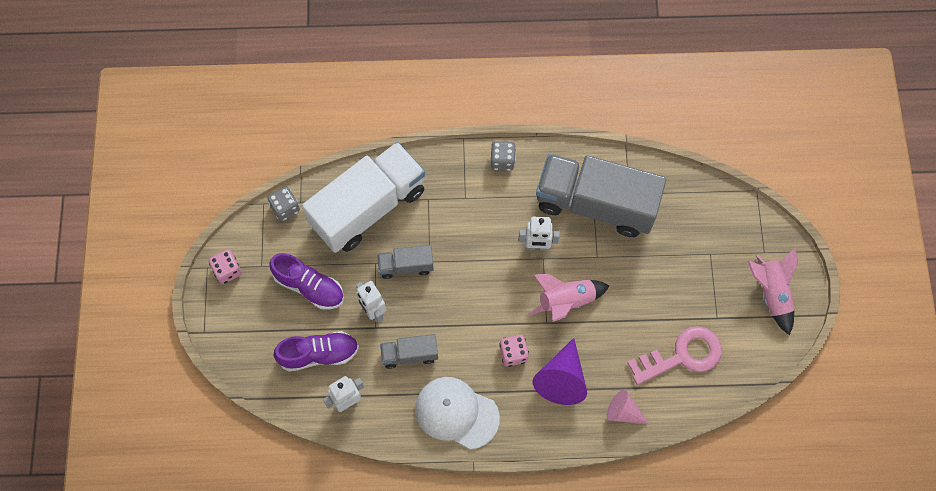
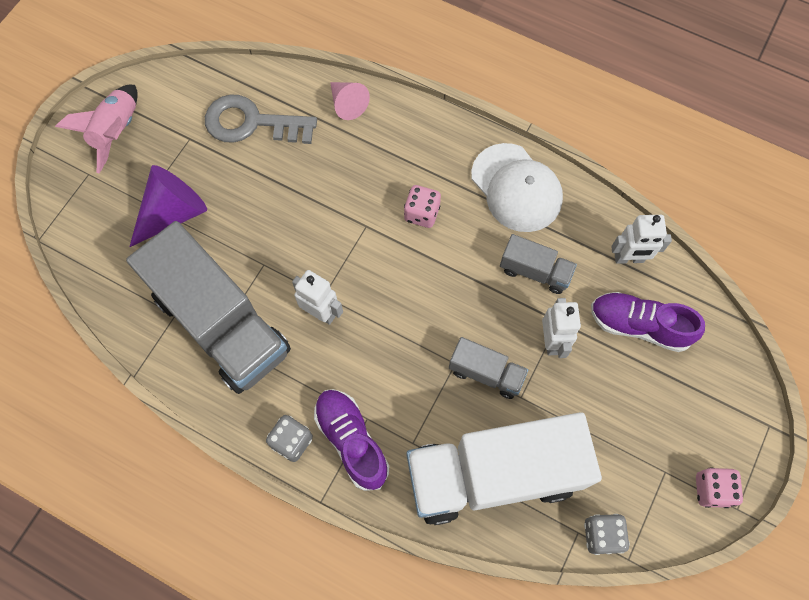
camera: 150 degrees left, 0 degrees up
purple shoe [269,253,344,310] -> purple shoe moved to [314,389,389,491]
pink rocket [527,274,609,322] -> none
purple cone [533,338,587,405] -> purple cone moved to [130,165,207,247]
pink key [627,326,722,385] -> grey key [205,94,317,144]

